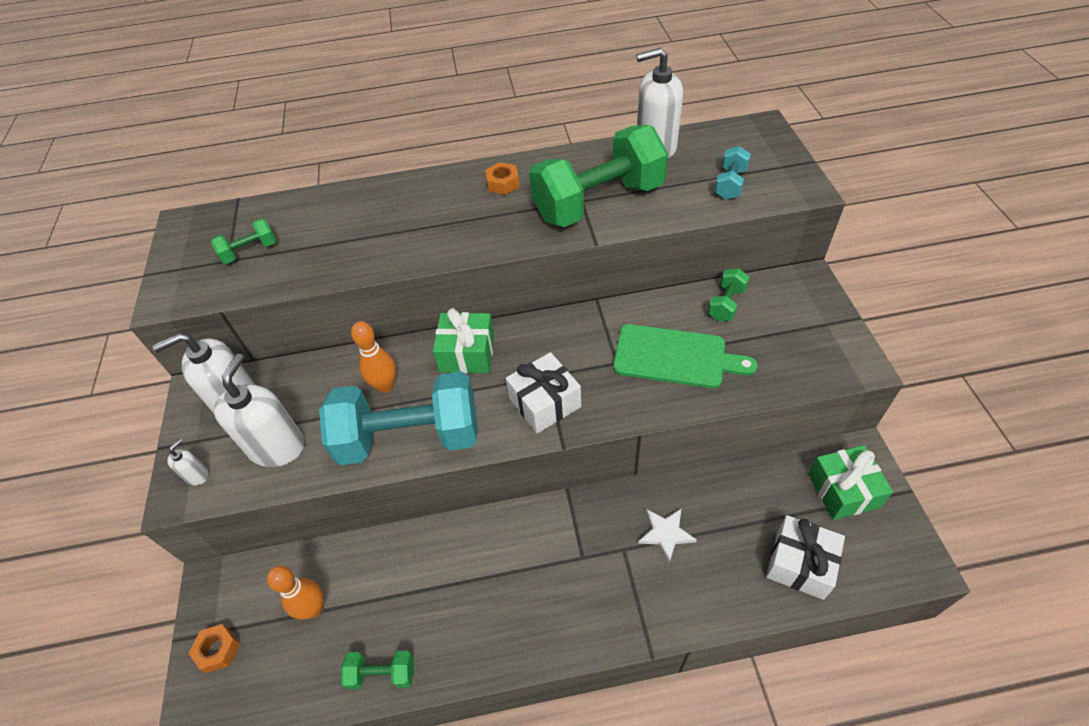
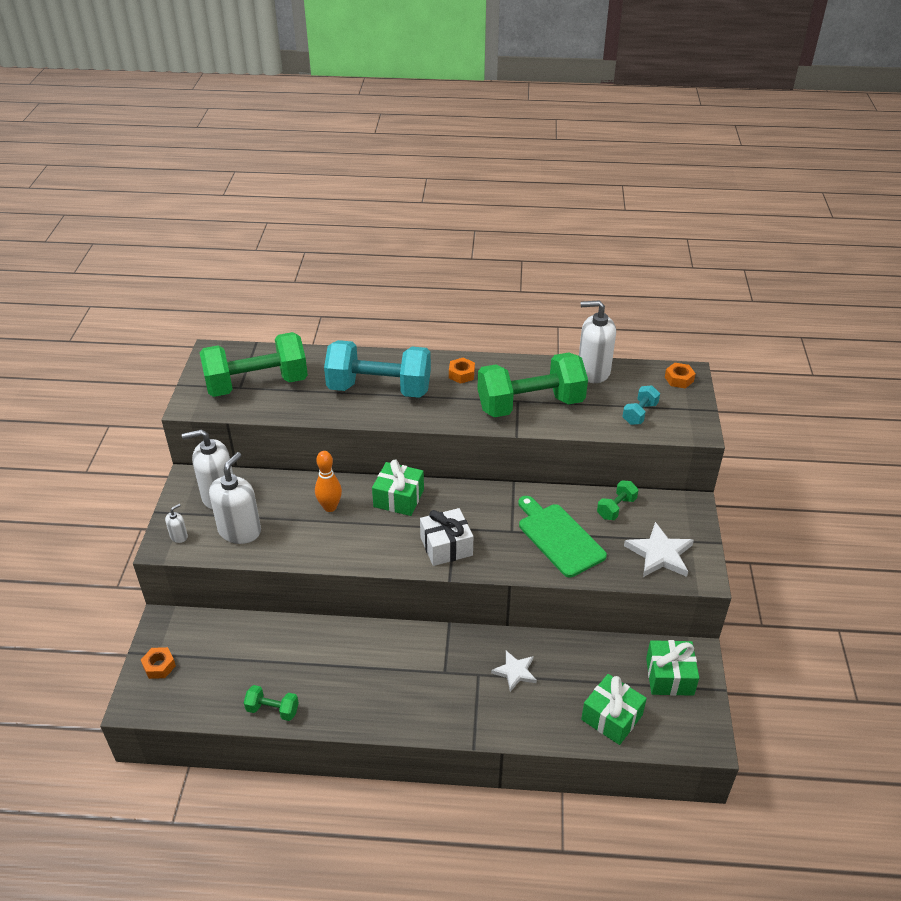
camera: 10 degrees right, 10 degrees down
green dumbbell [211,218,277,264] -> green dumbbell [200,332,308,397], size x2.31
orange bowling pin [267,566,324,620] -> none
turquoise dumbbell [319,372,478,465] -> turquoise dumbbell moved to [324,340,431,398]
green cutting board [613,324,758,388] -> green cutting board turned 150 degrees counterclockwise [518,496,607,577]
white gift [766,515,845,600] -> green gift [581,674,647,745]
none -> white star [624,522,694,577]
none -> orange nut [665,363,696,388]

